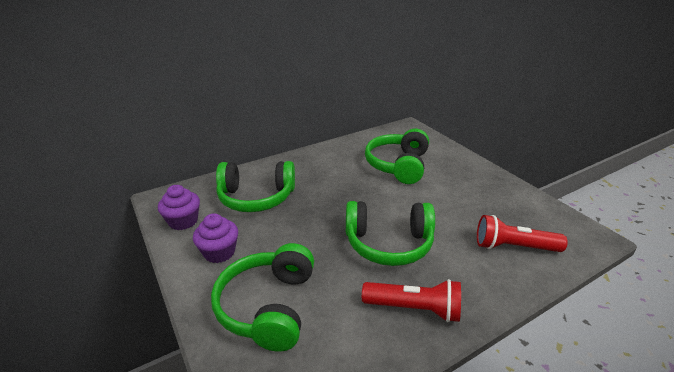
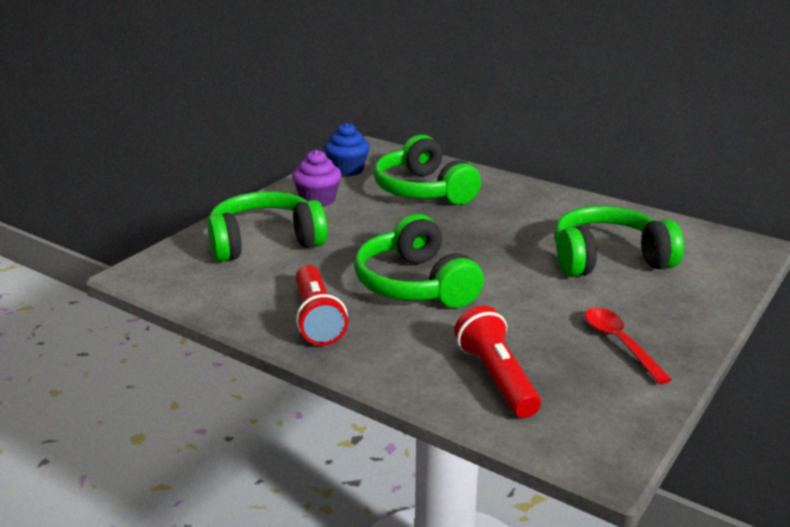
camera: 65 degrees right, 5 degrees down
purple cupcake [158,185,200,230] -> blue cupcake [324,122,370,176]
none -> red spoon [585,308,672,384]

